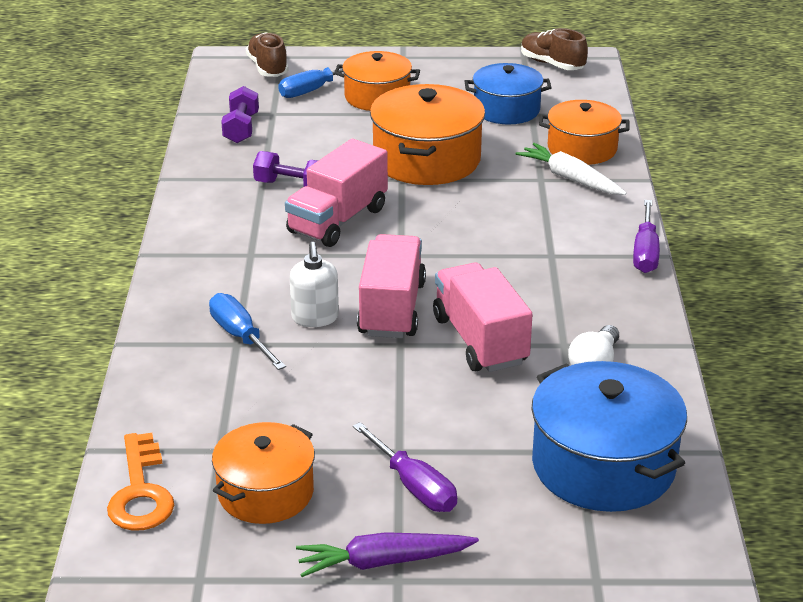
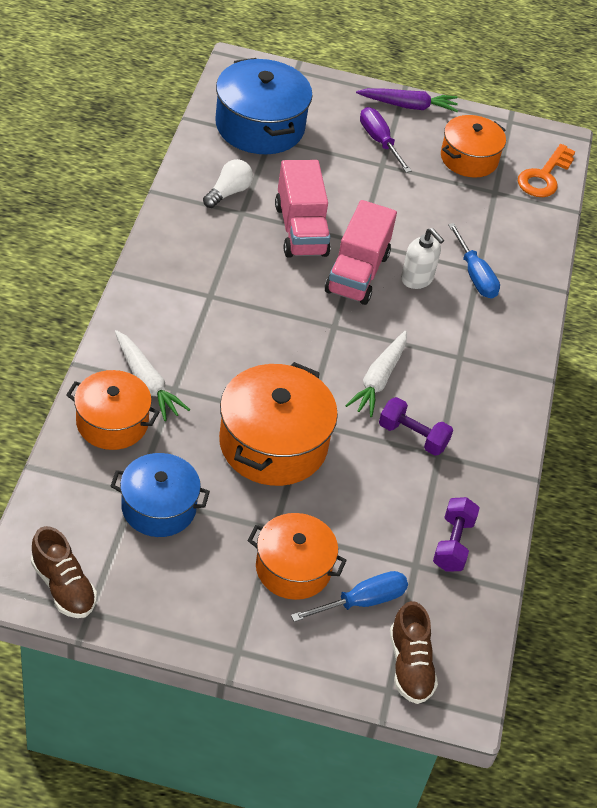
camera: 175 degrees left, 15 degrees up
orange key [107,433,174,531] -> orange key turned 150 degrees counterclockwise [518,144,575,197]
pink truck [285,139,388,247] -> white carrot [345,331,407,417]
white soap dispenser [290,242,339,327] -> white soap dispenser turned 135 degrees clockwise [401,228,444,289]
purple screwdriver [633,200,660,273] -> none

